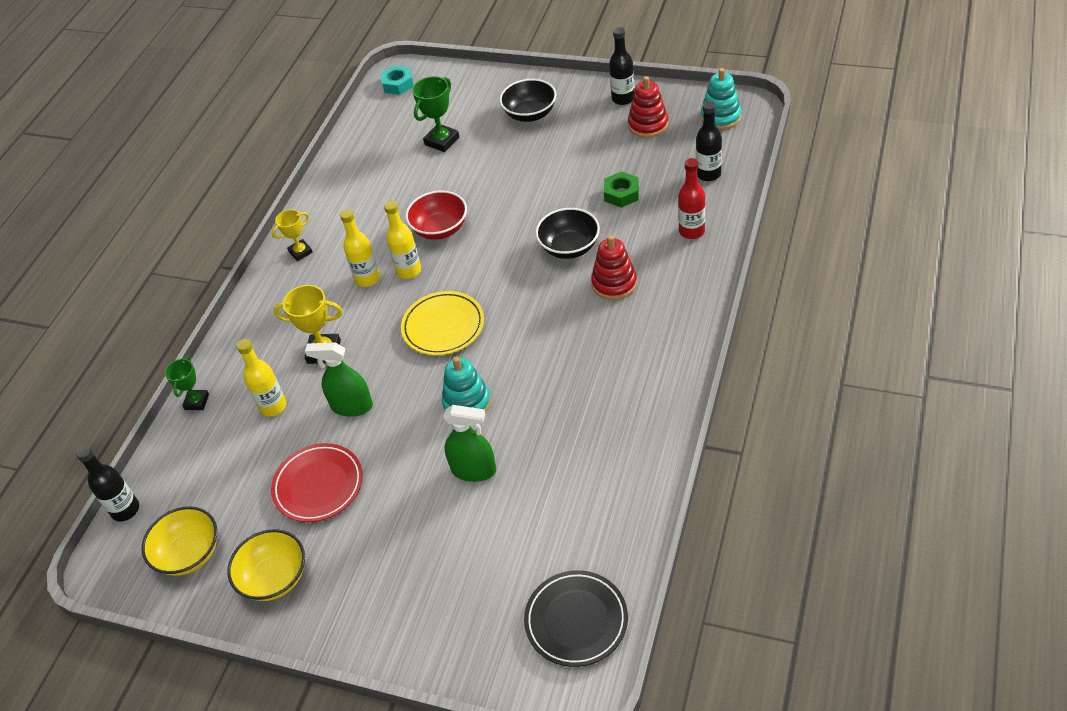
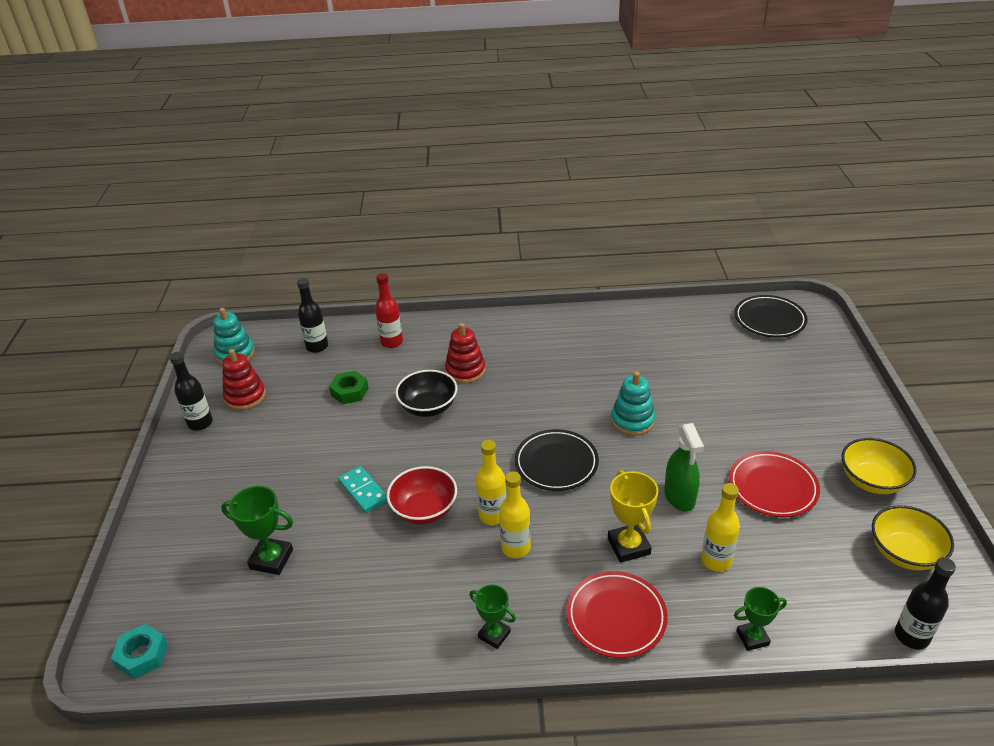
camera: 115 degrees left, 10 degrees down
yellow trophy [272,209,313,261] -> green trophy [469,585,516,649]
yellow plate [401,291,484,355] -> black plate [515,429,599,491]
green spray bottle [443,405,496,482] -> none
black bowl [499,79,556,122] -> none
none -> turquoise domino [338,466,387,513]
none -> red plate [566,571,668,658]

